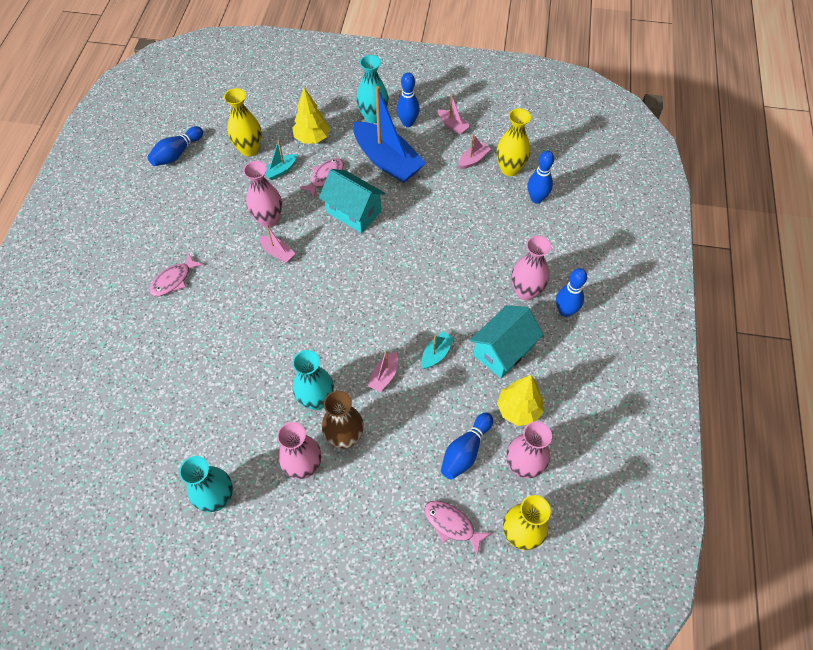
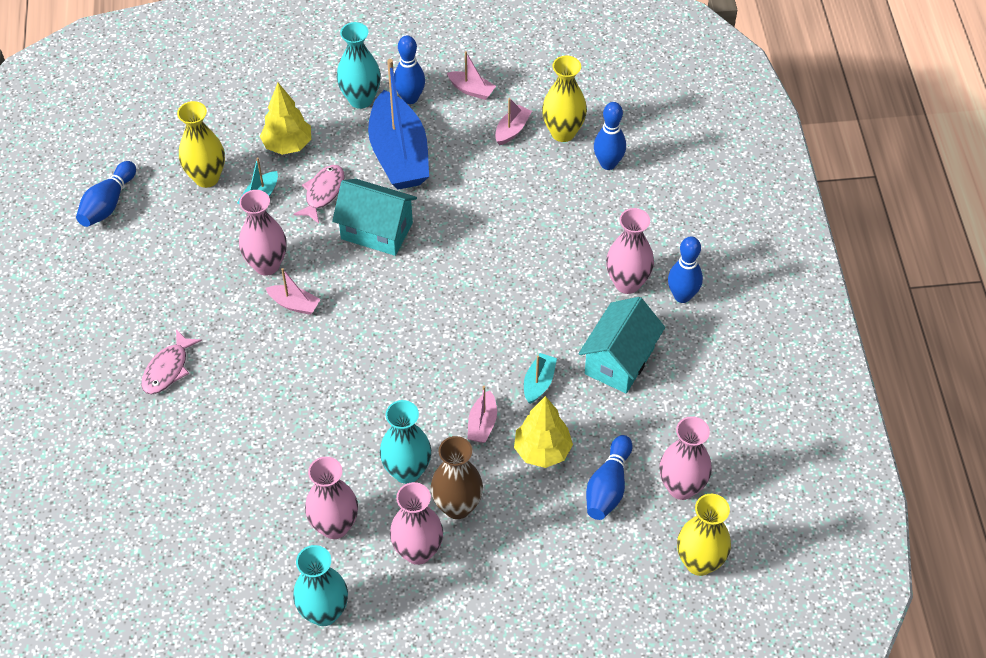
camera: 15 degrees left, 5 degrees down
blue boat [353,86,426,183] -> blue boat turned 45 degrees clockwise [368,59,429,190]
pink fish [424,501,491,556] -> none
yellow tree [497,375,544,426] -> yellow tree moved to [514,396,573,468]
none -> pink vase [305,456,358,539]

